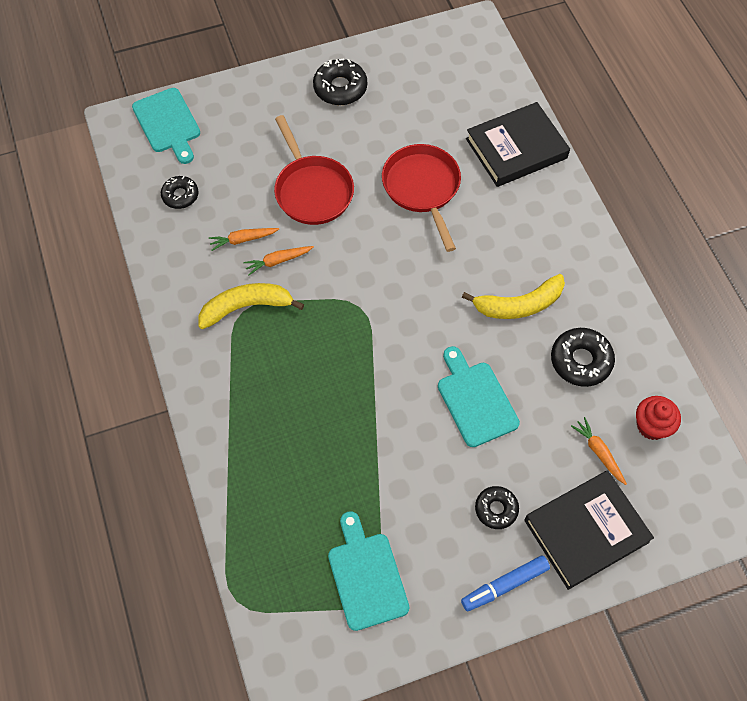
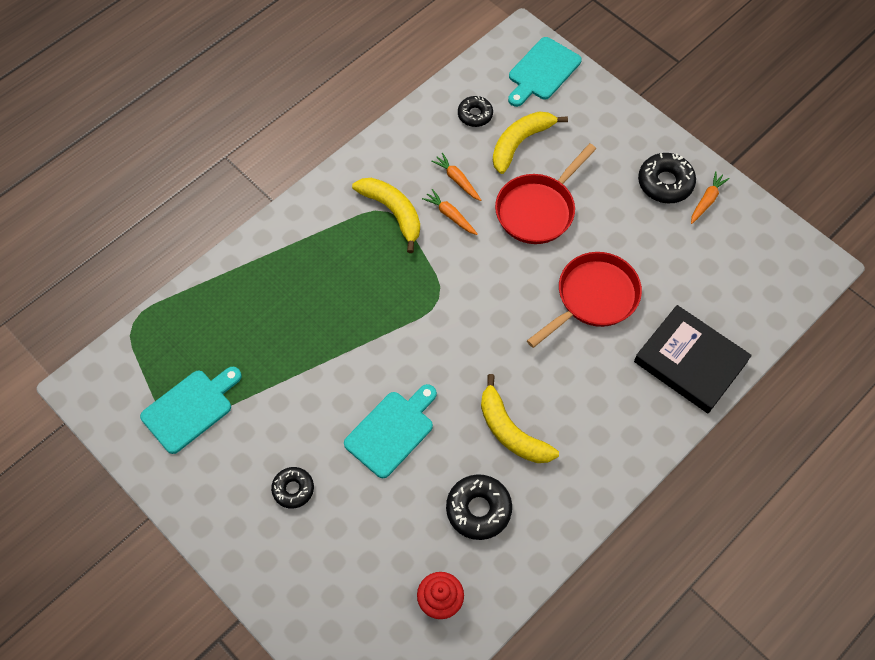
camera: 65 degrees right, 0 degrees up
blue marker [461,555,550,611] -> none
black book [524,471,654,590] -> none
orange carrot [571,417,627,485] -> orange carrot moved to [691,171,730,224]
none -> yellow banana [493,111,568,174]

